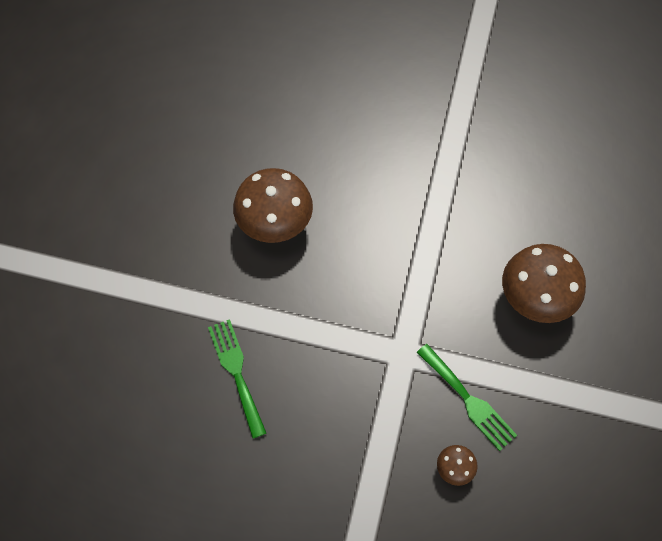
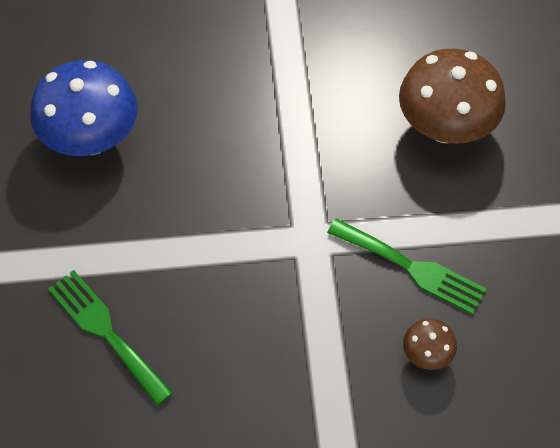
camera: 20 degrees left, 5 degrees down
brown mushroom [233,168,313,243] -> blue mushroom [30,60,138,156]

